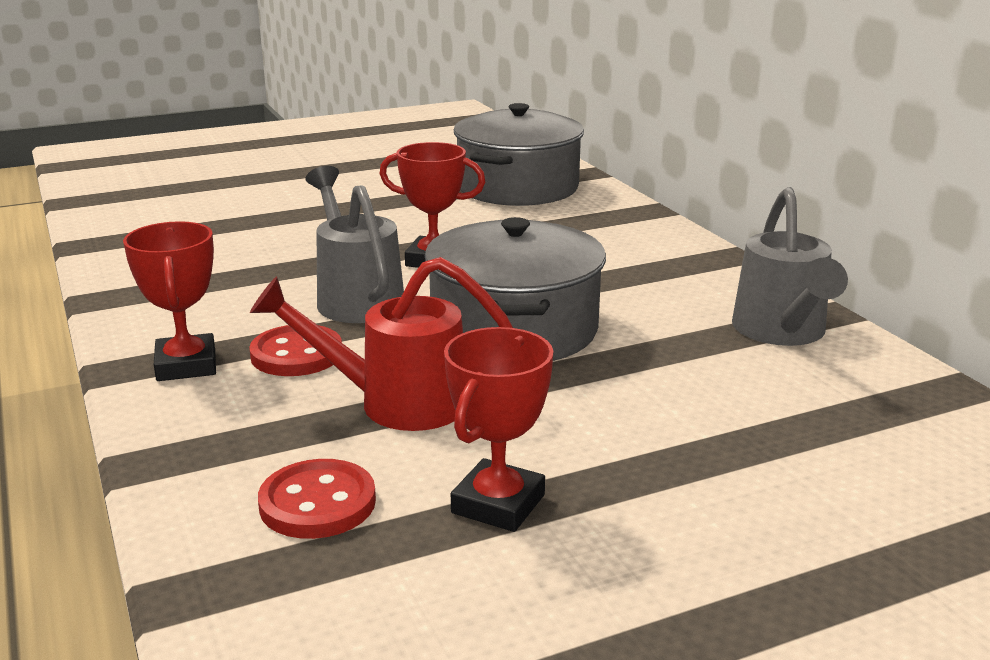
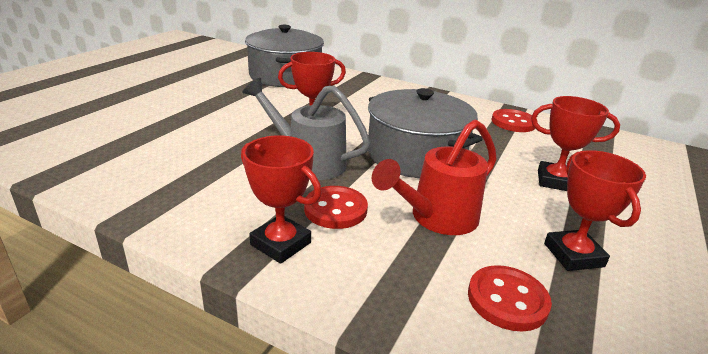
camera: 40 degrees left, 5 degrees up
grey watering can [732,187,848,346] -> red button [491,109,536,132]
none -> red trophy [531,96,620,191]

